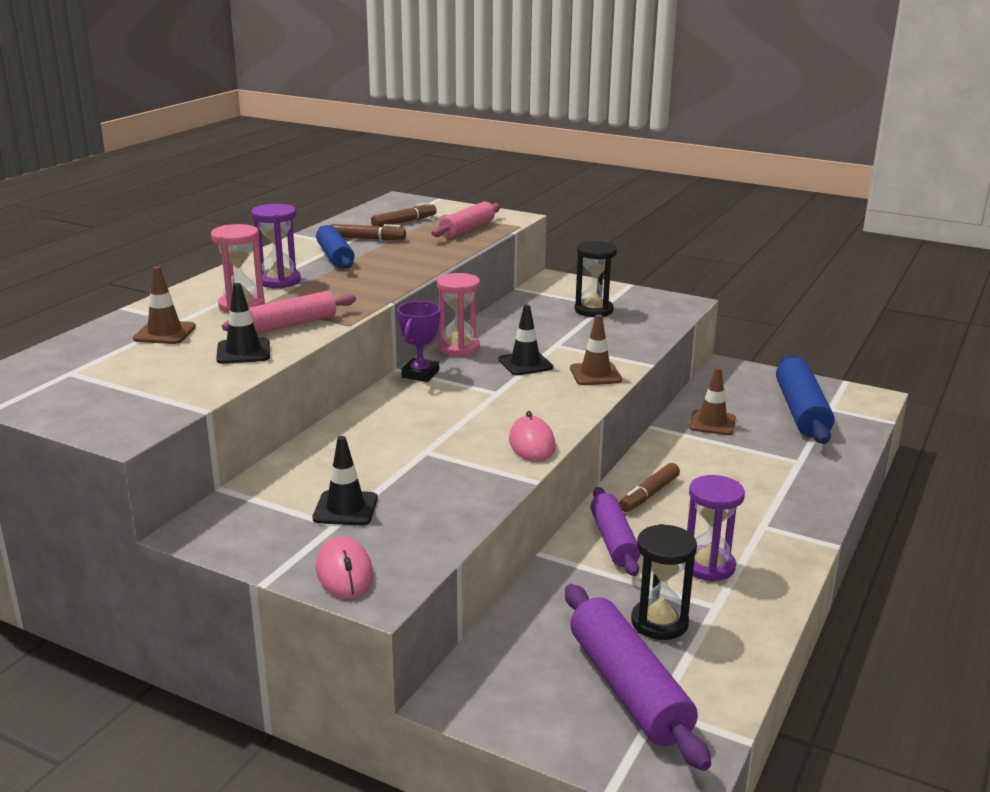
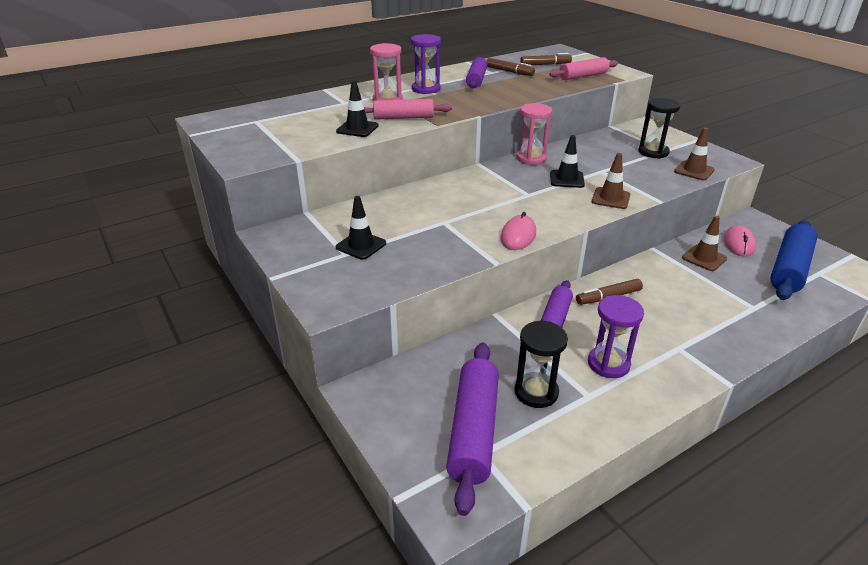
camera: 30 degrees right, 10 degrees up
brown traffic cone [133,266,196,344] -> brown traffic cone moved to [674,128,715,180]
blue rolling pin [316,225,355,269] -> purple rolling pin [466,57,487,88]
pink mouse [316,536,373,599] -> pink mouse moved to [724,225,756,257]
purple trophy [397,301,441,382] -> none

